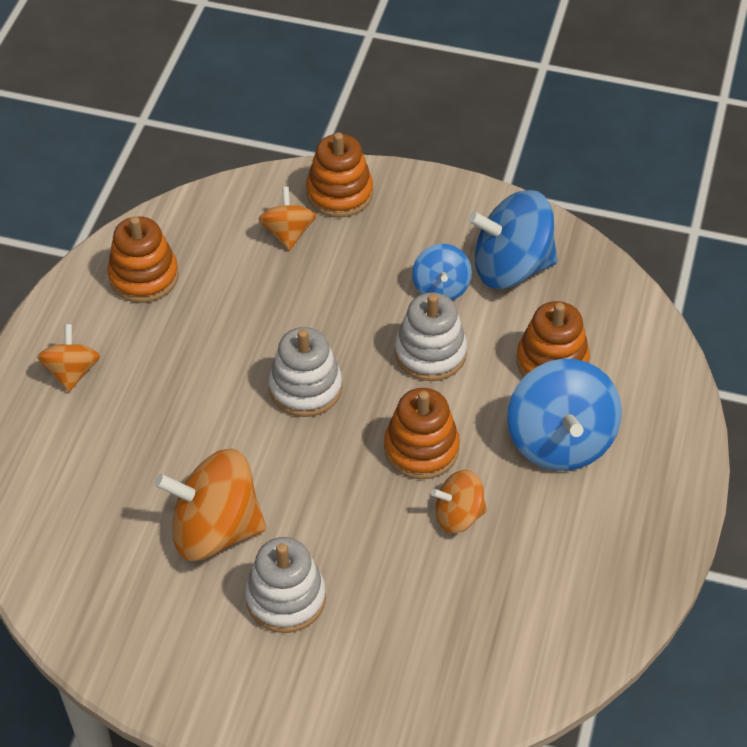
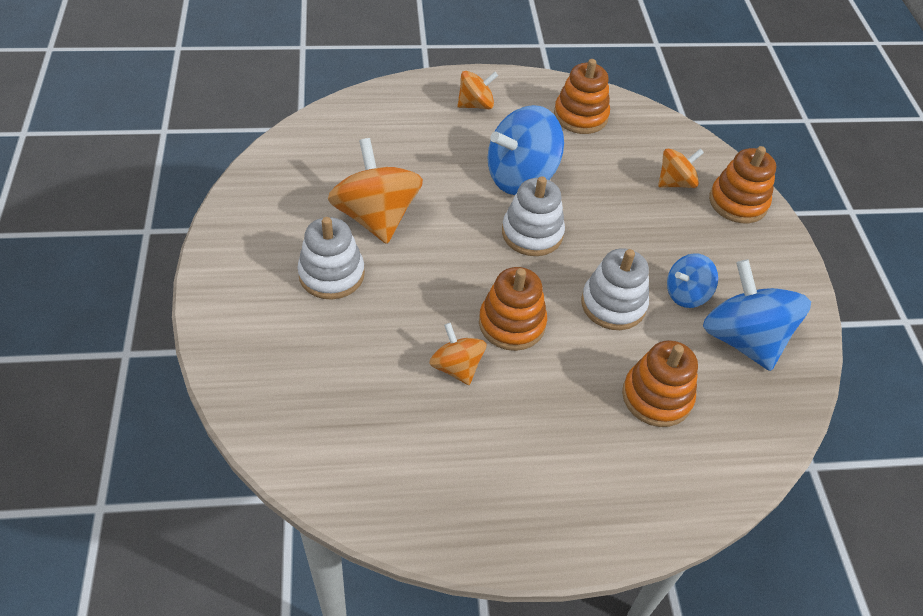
camera: 65 degrees right, 0 degrees up
blue spinning top [507,359,622,471] -> blue spinning top moved to [488,105,564,195]

